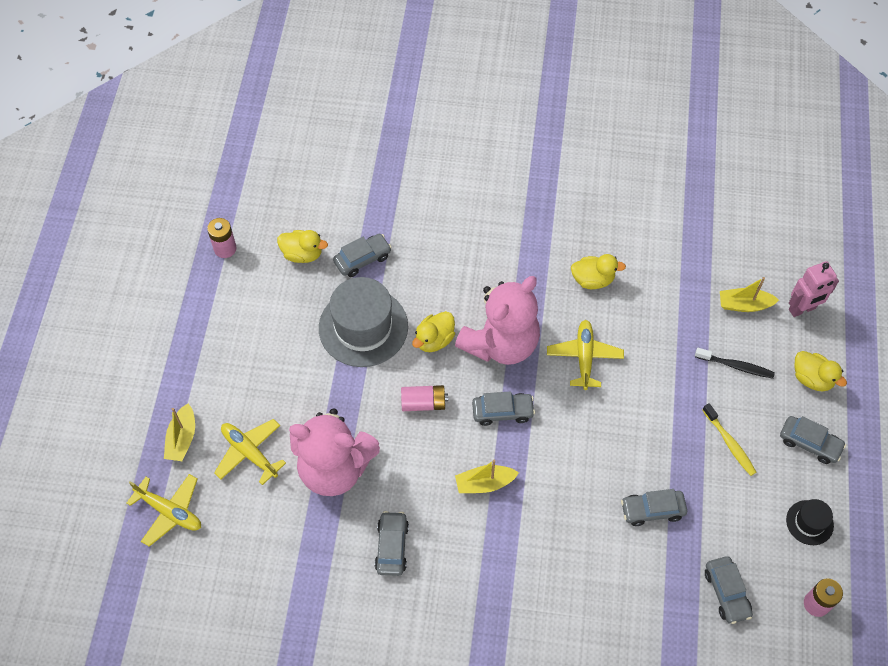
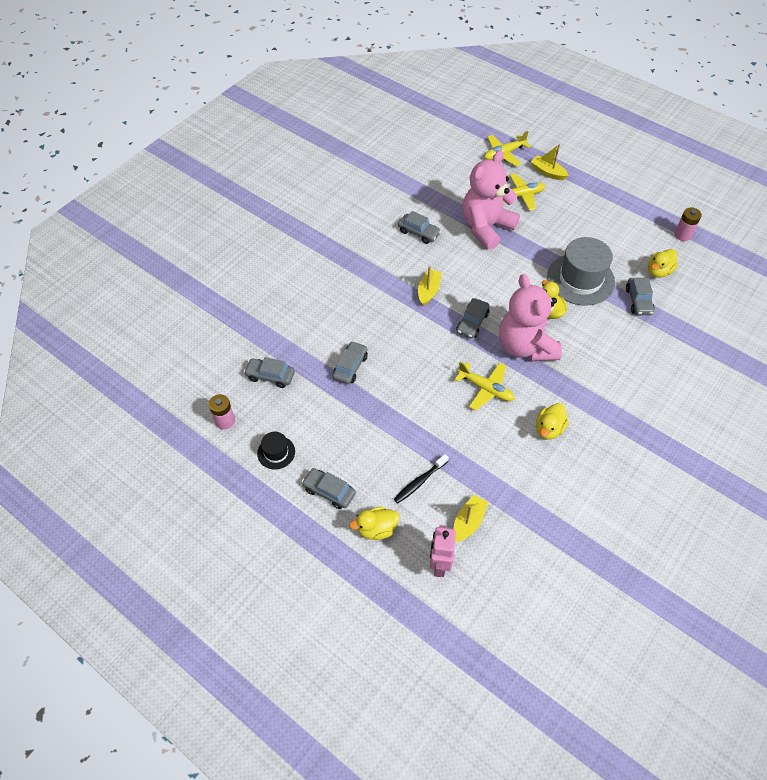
camera: 120 degrees right, 5 degrees down
pink battery [401,385,448,411] -> none
yellow toothbrush [703,403,756,476] -> none
grey car [780,416,846,464] -> grey car turned 60 degrees clockwise [302,468,356,509]

